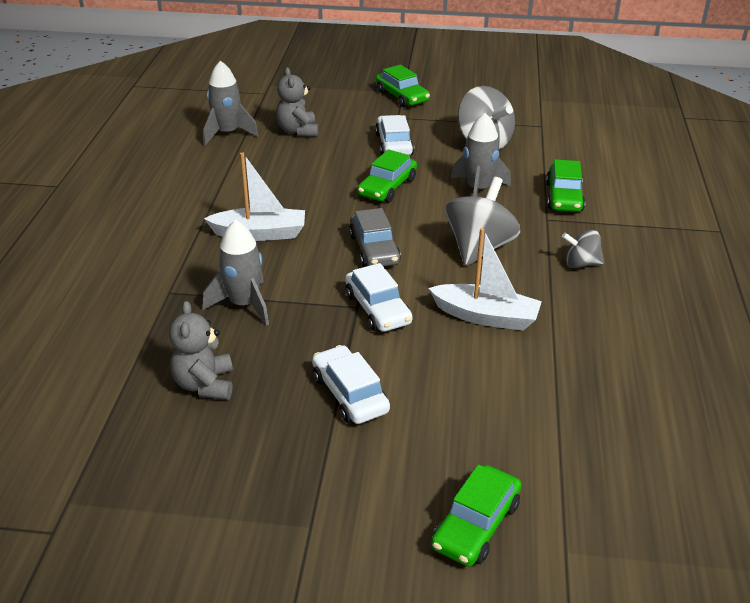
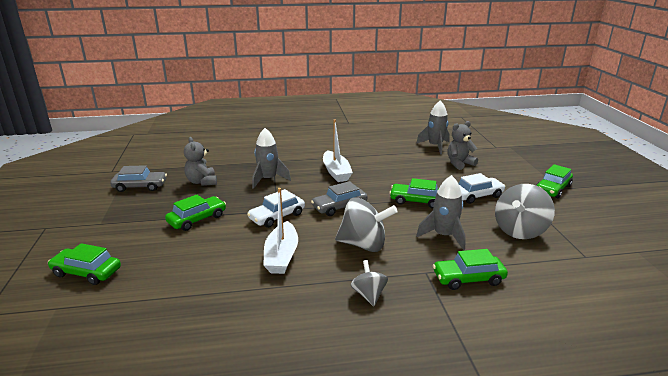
camera: 75 degrees right, 10 degrees down
grey teddy bear [169,301,233,400] -> grey teddy bear turned 90 degrees counterclockwise [184,137,217,186]
white car [312,345,390,424] -> green car [165,195,226,231]
none -> grey car [110,165,167,192]

